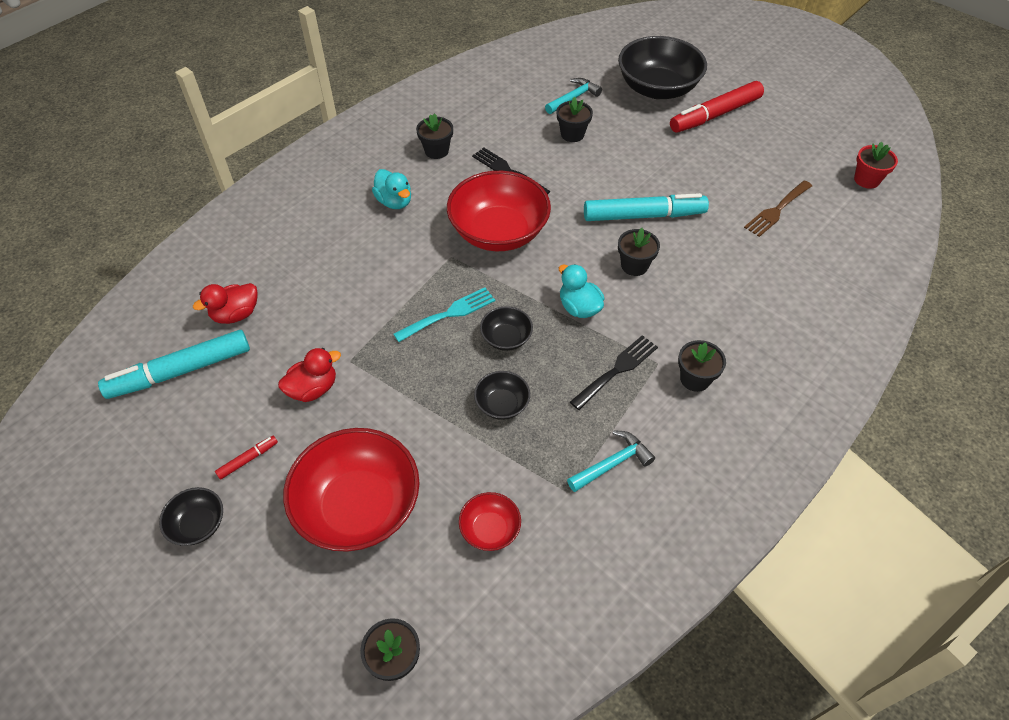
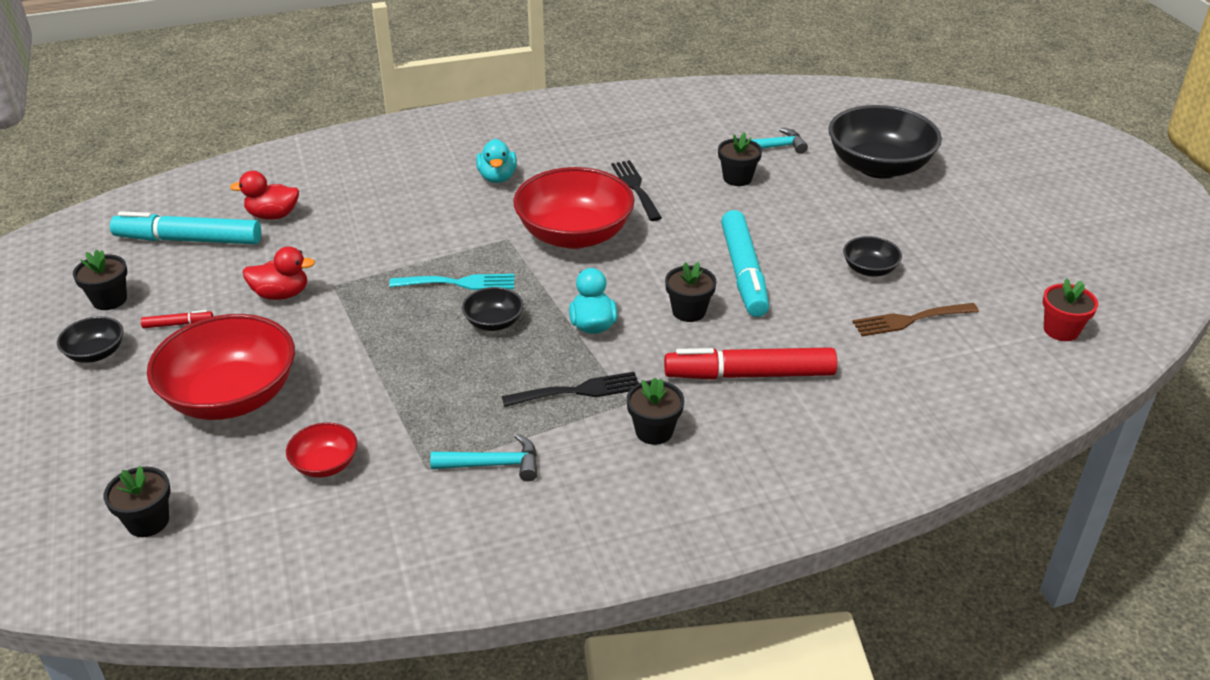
camera: 30 degrees right, 15 degrees down
black flower pot [416,113,453,159] -> black flower pot moved to [73,250,127,310]
black bowl [474,371,530,420] -> black bowl moved to [843,236,902,276]
turquoise marker [584,193,709,221] -> turquoise marker turned 60 degrees clockwise [721,210,769,317]
red marker [670,81,764,133] -> red marker moved to [664,347,837,380]

